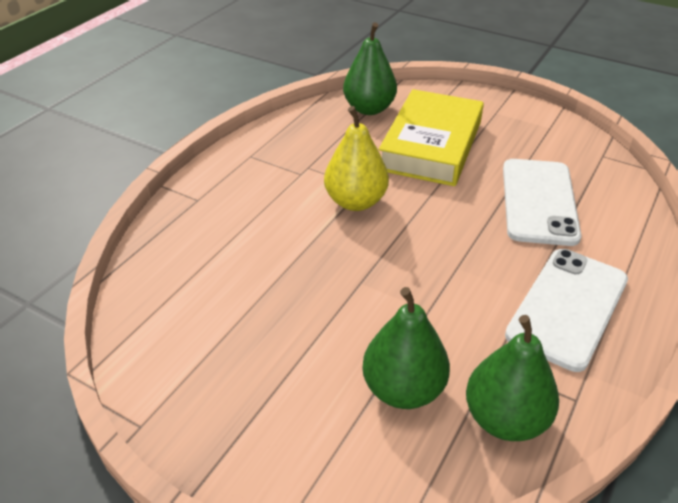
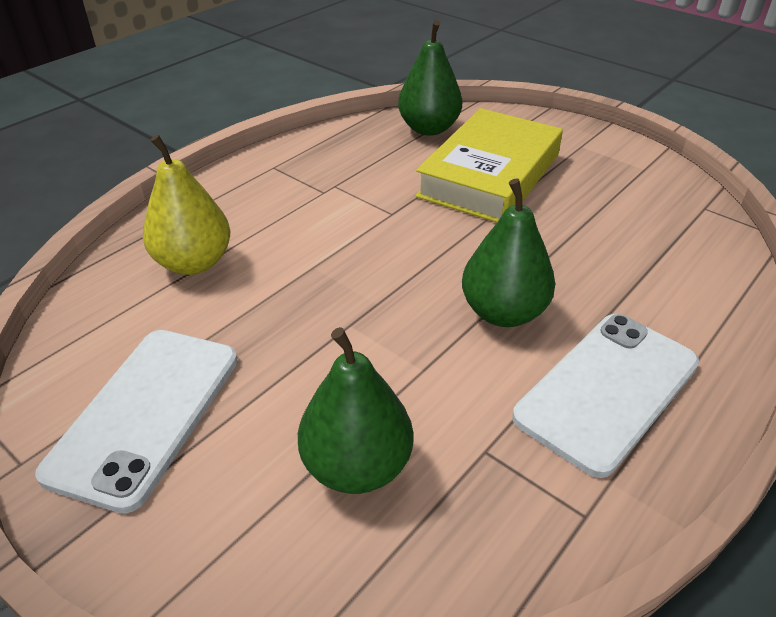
camera: 10 degrees right, 0 degrees up
yellow pear [324,106,389,211] -> yellow pear moved to [143,135,230,275]
green pear [466,315,559,441] -> green pear moved to [462,178,555,327]
white phone [503,159,581,246] -> white phone moved to [35,330,238,513]

